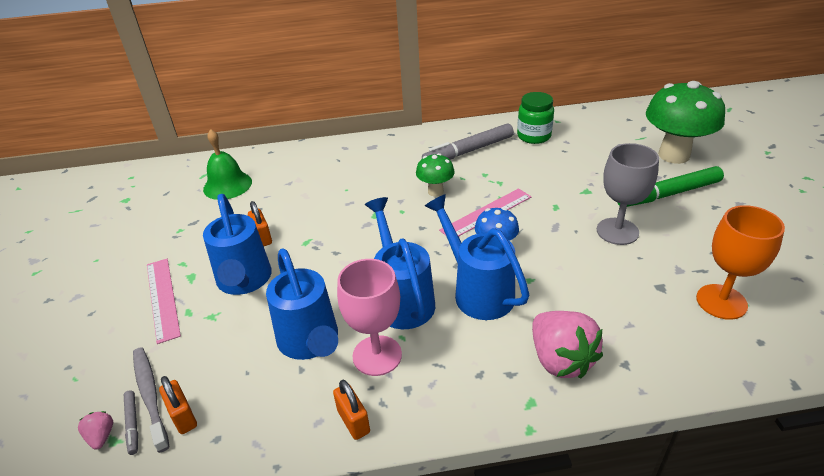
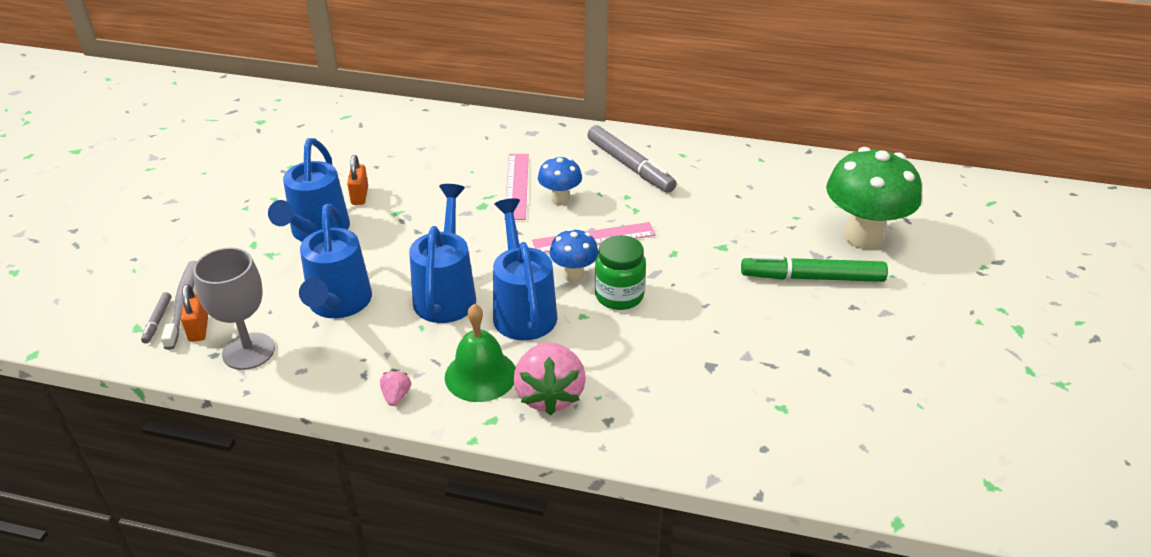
camera: 20 degrees right, 0 degrees up
pink strawberry [78,411,113,450] -> pink strawberry moved to [380,370,411,406]
pink ruler [147,259,181,344] -> pink ruler moved to [504,154,529,220]
green bell [203,129,252,200] -> green bell moved to [445,304,515,402]
orange padlock [333,380,370,440] -> none
pink goblet [337,259,402,376] -> none
green mushroom [416,153,455,197] -> blue mushroom [538,156,582,205]
grey marker [422,123,514,160] -> grey marker turned 120 degrees counterclockwise [588,125,677,193]
green jar [517,92,554,144] -> green jar moved to [595,235,646,310]
grey goblet [597,143,659,245] -> grey goblet moved to [193,247,275,370]
orange goblet [696,205,785,320] -> none

